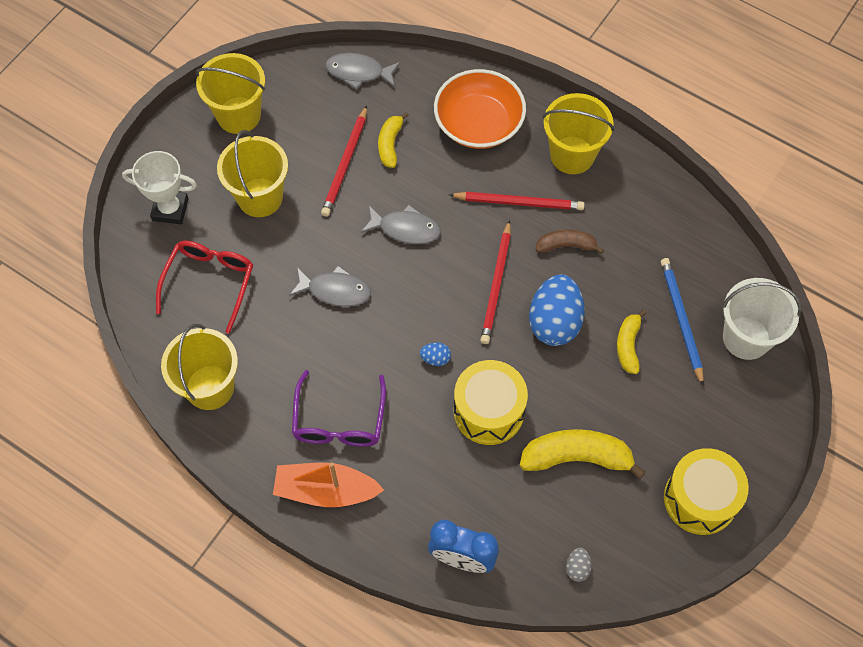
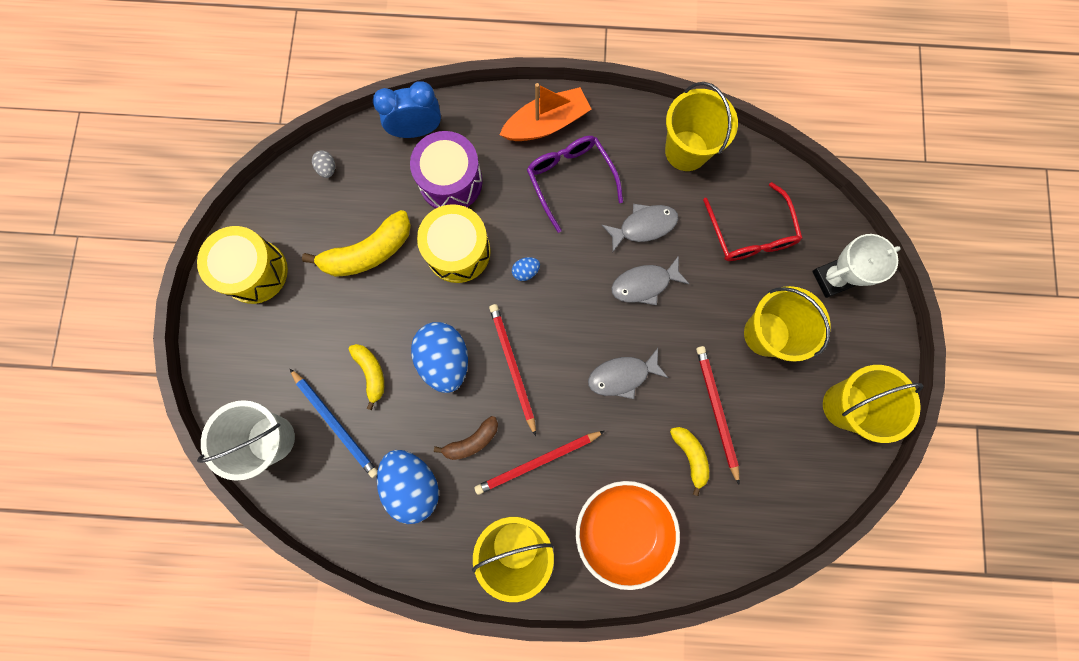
camera: 150 degrees right, 15 degrees up
grey fish [325,53,400,90] -> grey fish moved to [602,204,678,252]
none -> blue egg [377,450,439,524]
none -> purple drum [410,131,483,208]

